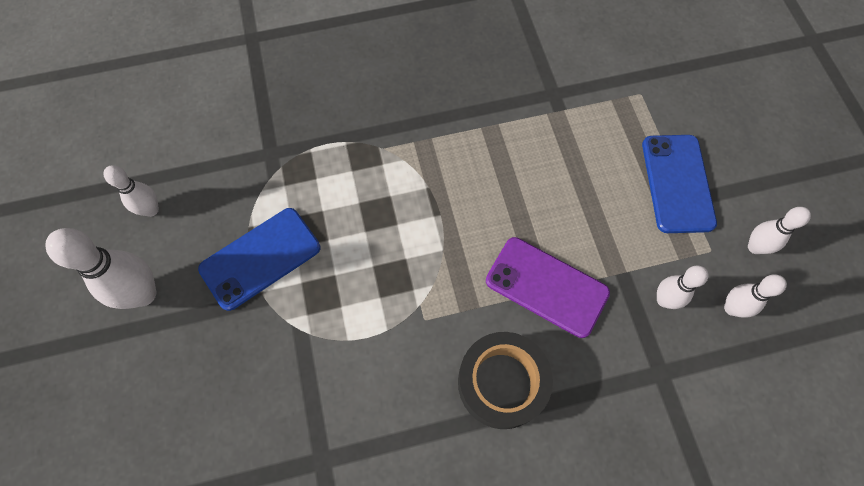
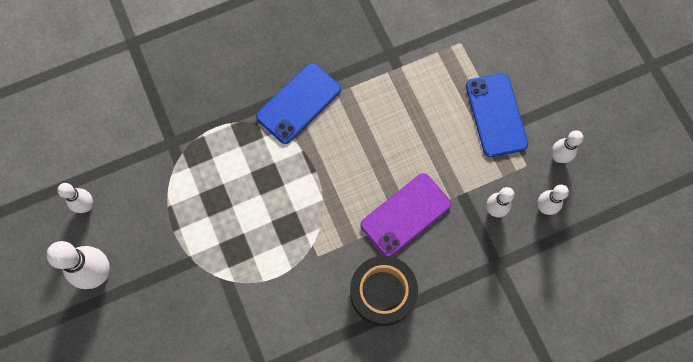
camera: 10 degrees left, 5 degrees up
blue phone [198,208,320,311] -> blue phone moved to [256,63,341,144]
purple phone [486,237,610,338] -> purple phone turned 60 degrees counterclockwise [360,173,452,256]

